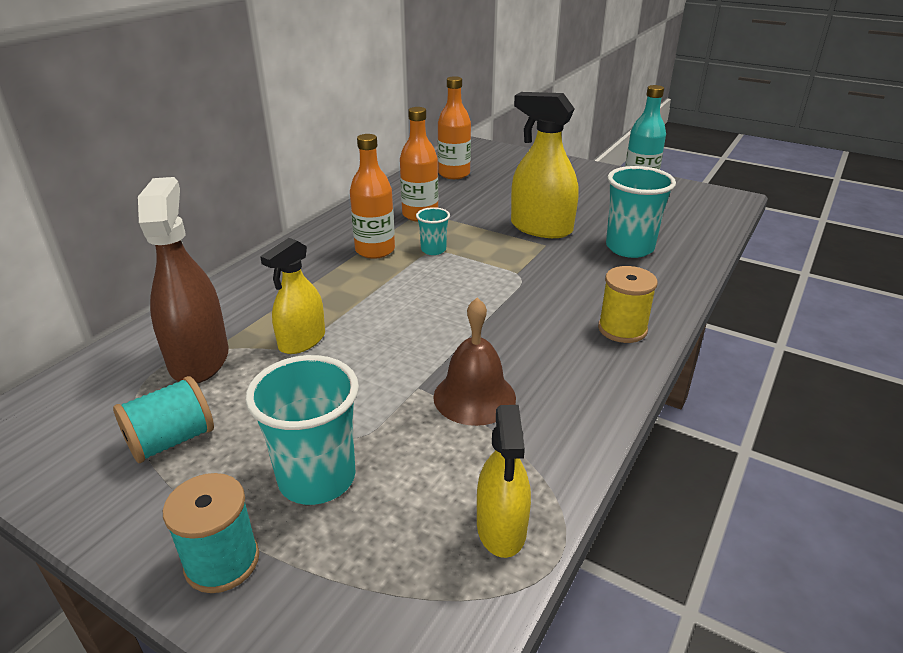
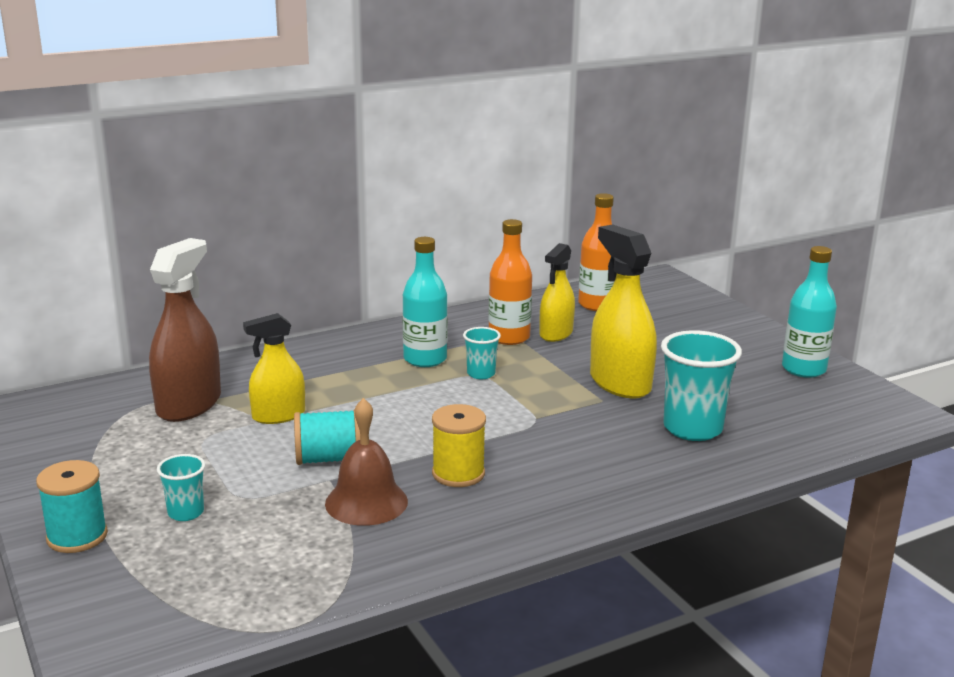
camera: 30 degrees right, 10 degrees down
turquoise spool [113,376,214,463] -> turquoise spool moved to [294,409,360,465]
turquoise cup [245,355,359,505] -> turquoise cup [157,454,205,521], size x0.53
orange bottle [350,134,395,259] -> turquoise bottle [402,237,448,367]
yellow spray bottle [477,405,531,558] -> yellow spray bottle moved to [540,243,575,342]
yellow spool [598,266,658,343] -> yellow spool moved to [432,404,486,487]

